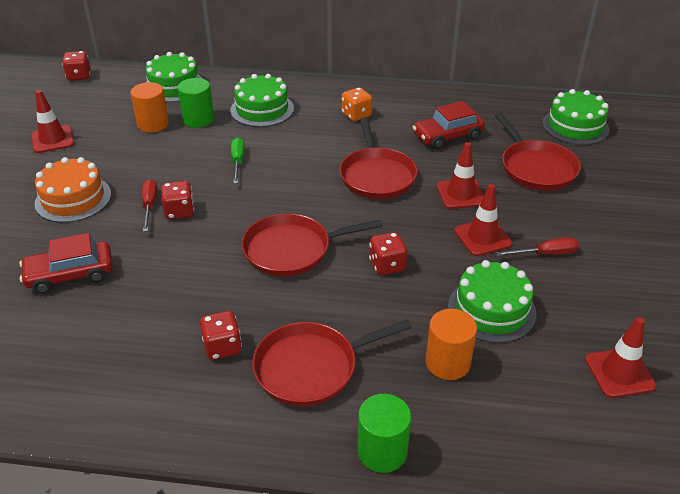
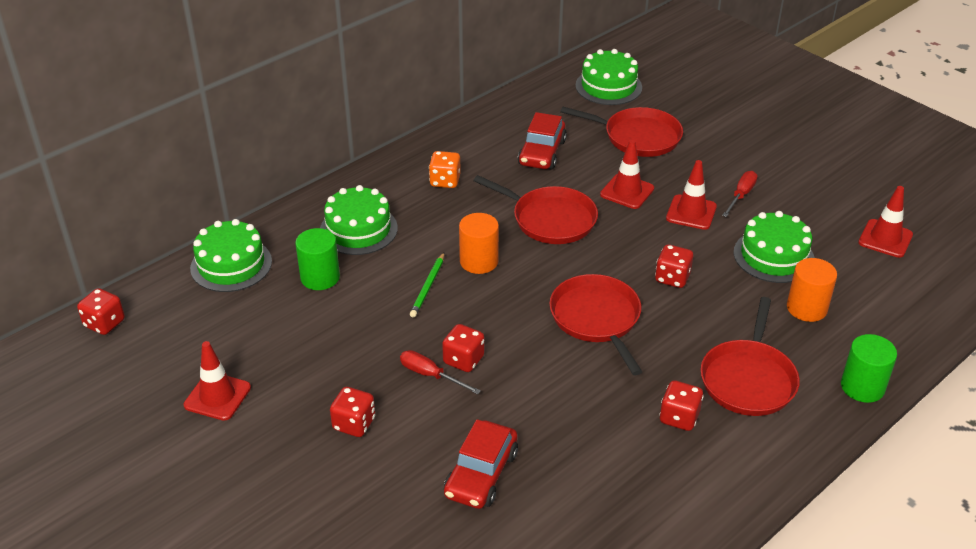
camera: 50 degrees left, 0 degrees up
orange cake [35,157,111,223] -> red dice [330,387,375,437]
orange cylinder [130,82,169,132] -> orange cylinder moved to [459,213,499,274]
green screwdriver [231,137,245,184] -> green pencil [410,253,444,318]
red pan [241,213,382,276] -> red pan turned 135 degrees clockwise [549,274,643,375]

